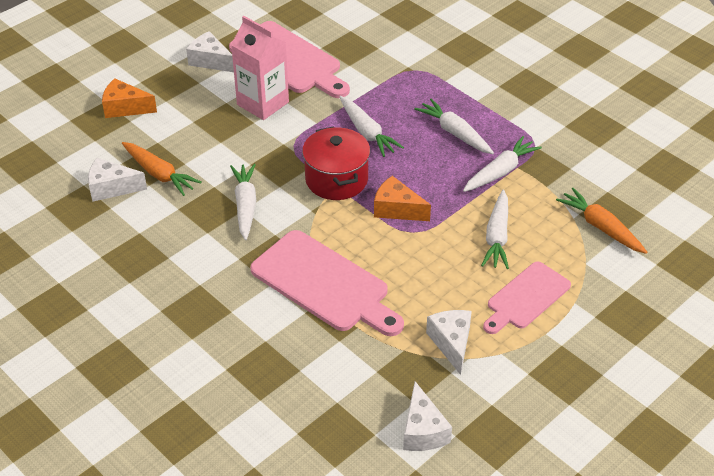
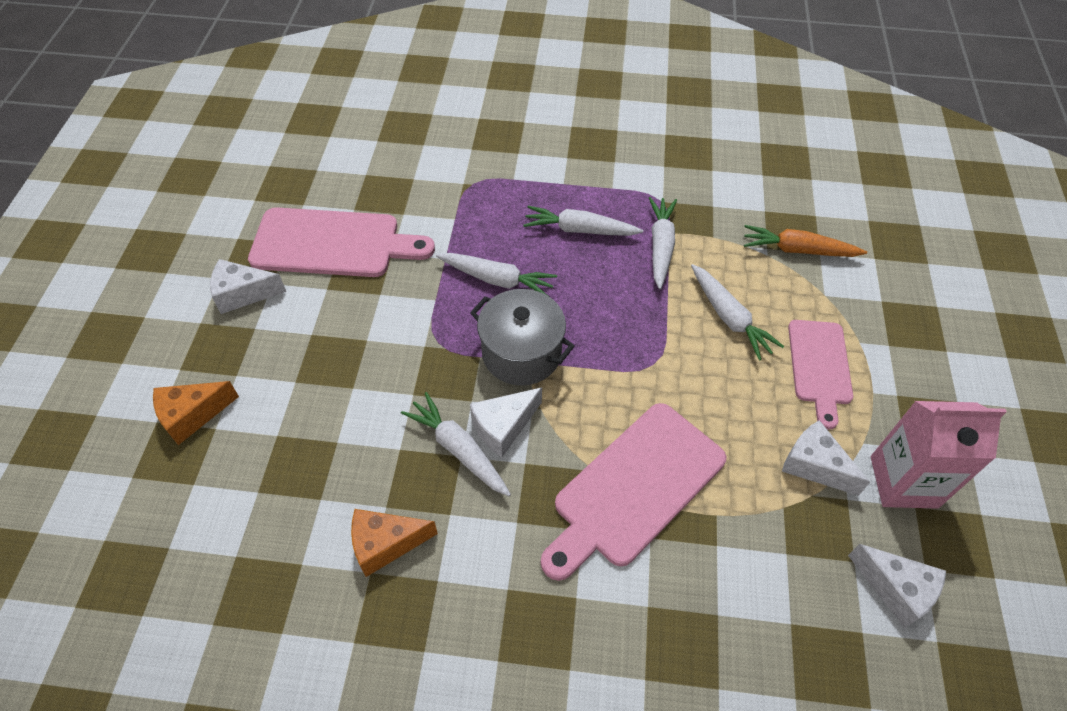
camera: 40 degrees left, 10 degrees up
white cheese [88,158,147,202] -> white cheese moved to [470,387,542,457]
orange carrot [122,142,202,196] -> none
pink carton [231,16,289,120] -> pink carton moved to [871,401,1007,509]
pink cutting board [250,230,404,336] -> pink cutting board turned 135 degrees clockwise [541,403,727,581]
red pot [302,126,370,200] -> grey pot [470,289,574,386]
orange cheese [374,176,431,221] -> orange cheese moved to [351,509,438,577]

